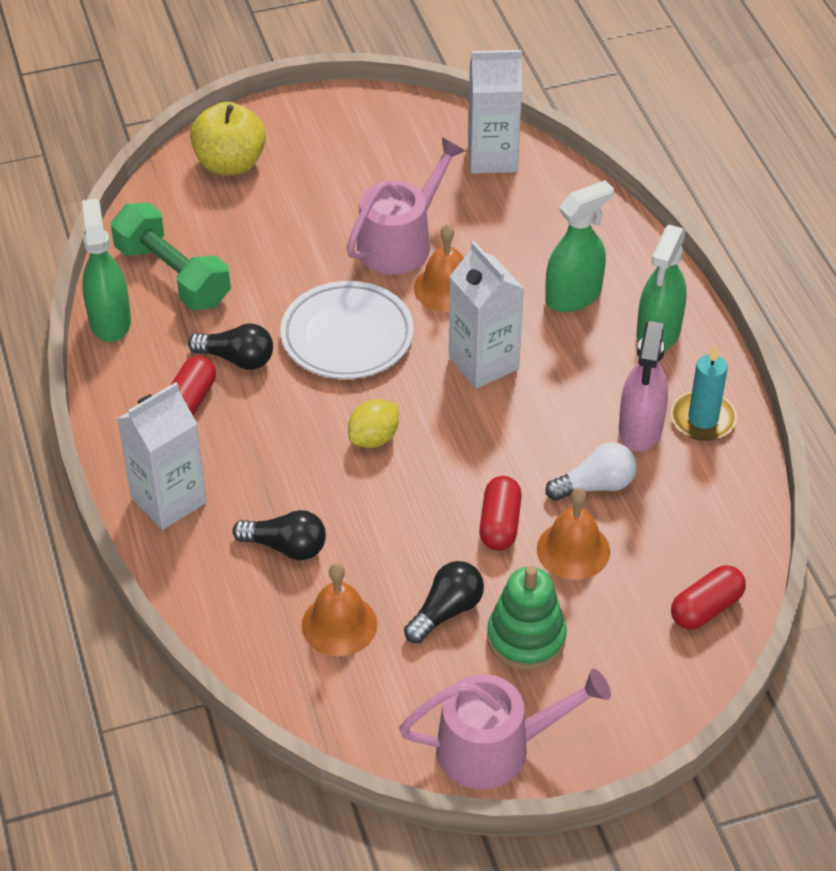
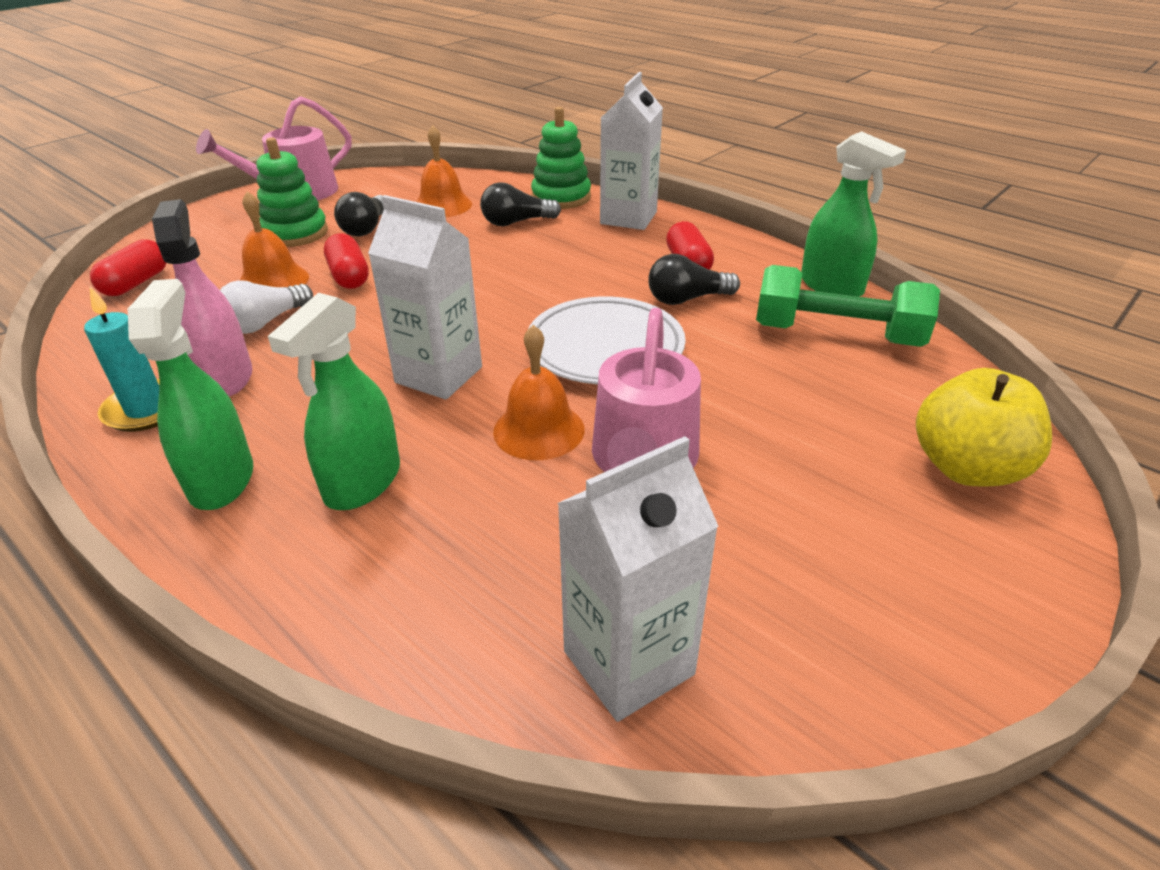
camera: 150 degrees right, 10 degrees down
yellow lemon [348,399,399,448] -> none
none -> green stacking toy [531,107,591,209]

